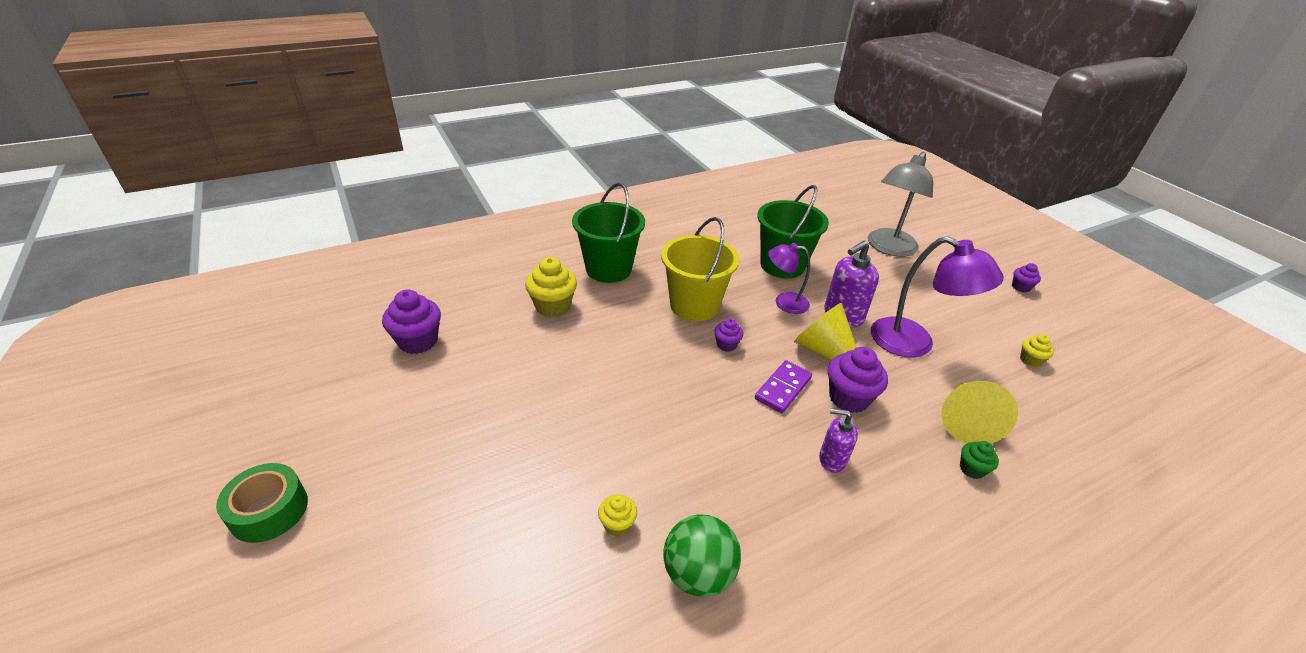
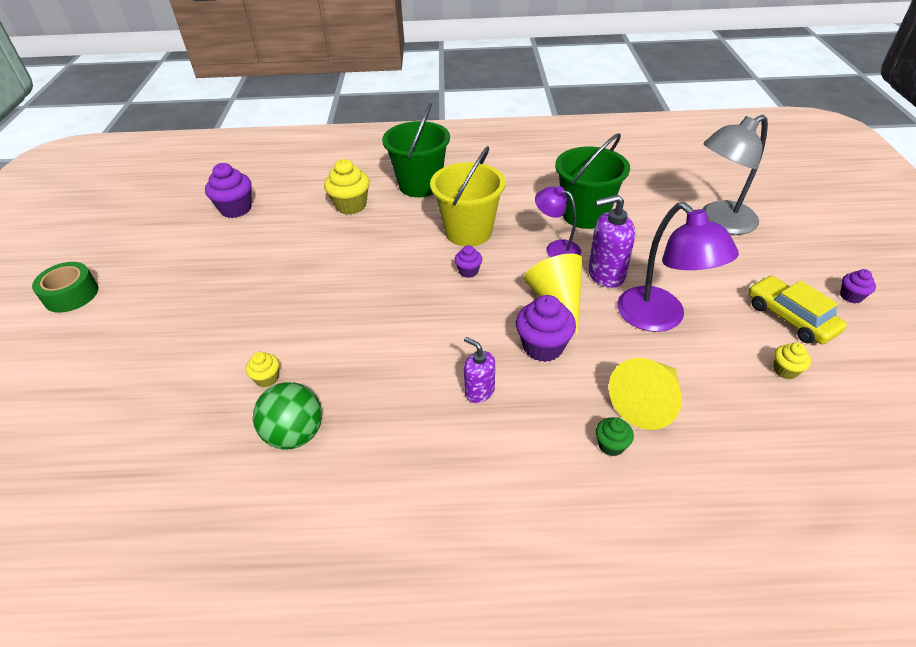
camera: 30 degrees right, 5 degrees up
purple domino [755,360,812,413] -> none
none -> yellow car [748,276,847,344]

